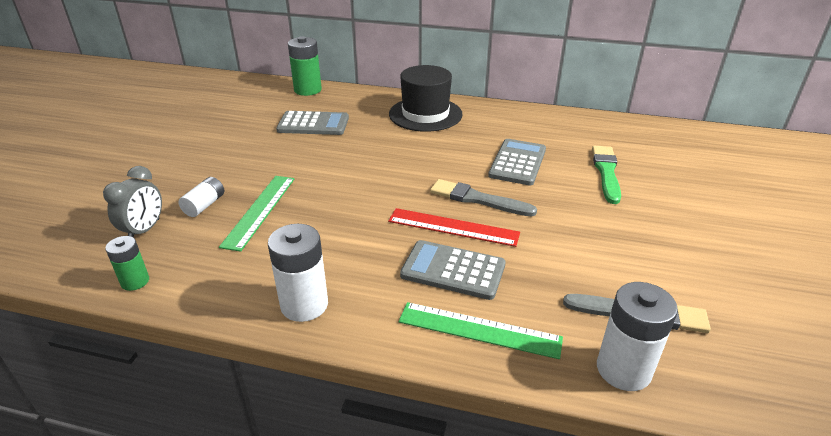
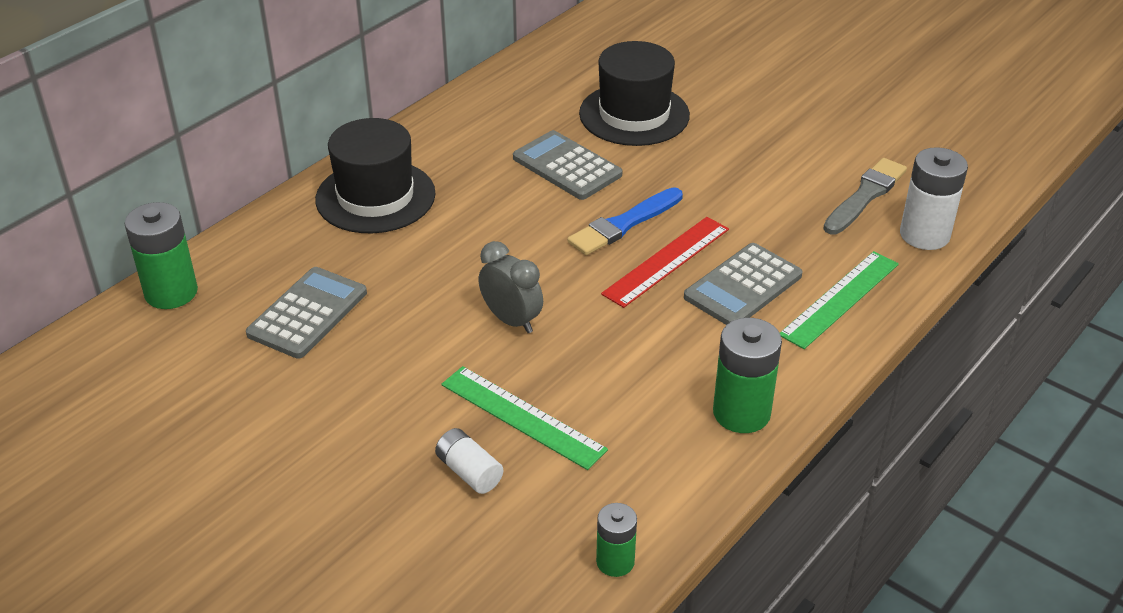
camera: 65 degrees left, 5 degrees up
grey clock [103,166,162,238] -> grey clock moved to [478,241,543,333]
white battery [268,224,328,322] -> green battery [713,318,782,433]
grey brush [430,179,537,217] -> blue brush [567,187,683,255]
green brush [592,146,621,204] -> black hat [579,41,690,146]

